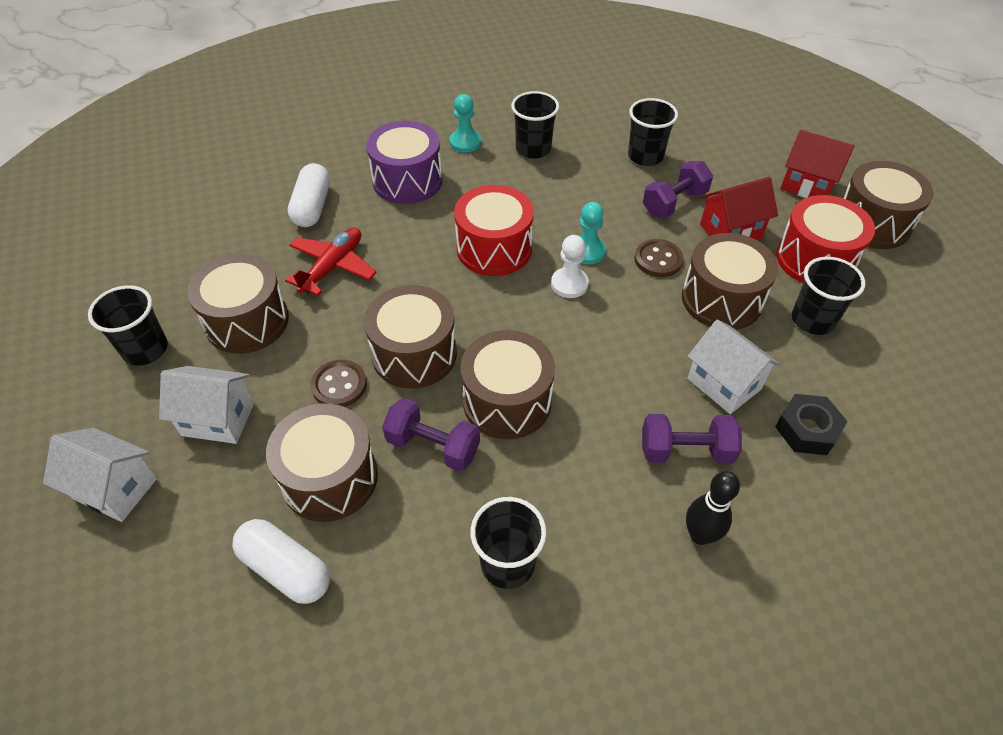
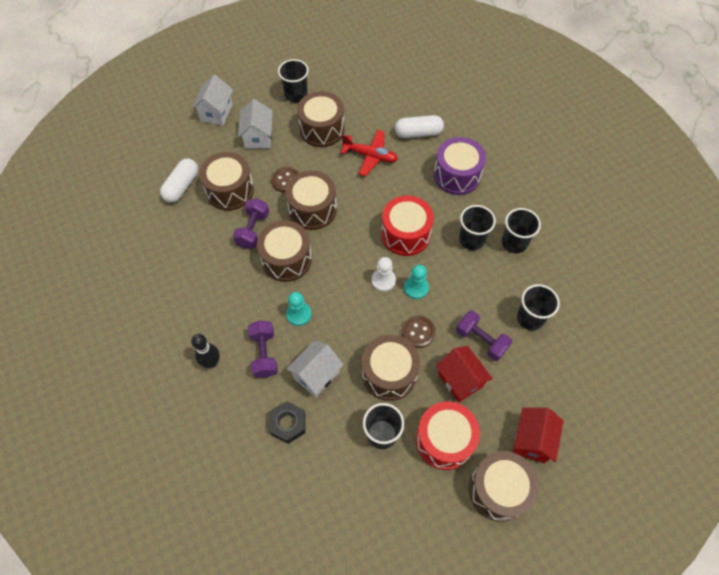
camera: 80 degrees right, 10 degrees up
turquoise pawn [450,94,481,153] -> turquoise pawn moved to [286,292,311,326]
black cup [470,497,547,589] -> black cup moved to [459,205,496,250]

